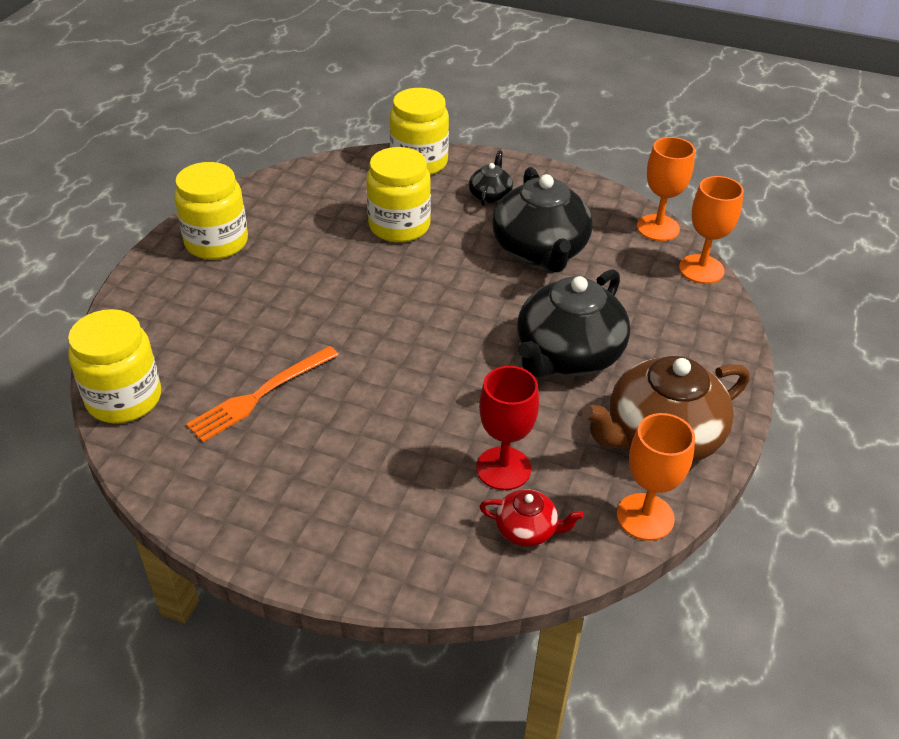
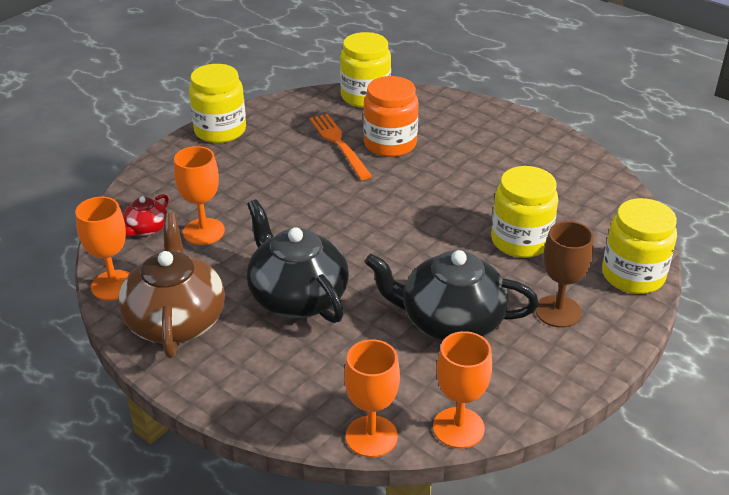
camera: 110 degrees right, 5 degrees down
yellow jar [174,162,248,260] -> yellow jar moved to [189,64,246,143]
black teapot [469,150,513,206] -> brown goblet [535,221,594,328]
red goblet [476,366,539,490] -> orange goblet [174,146,225,245]
none -> orange jar [363,76,419,157]

